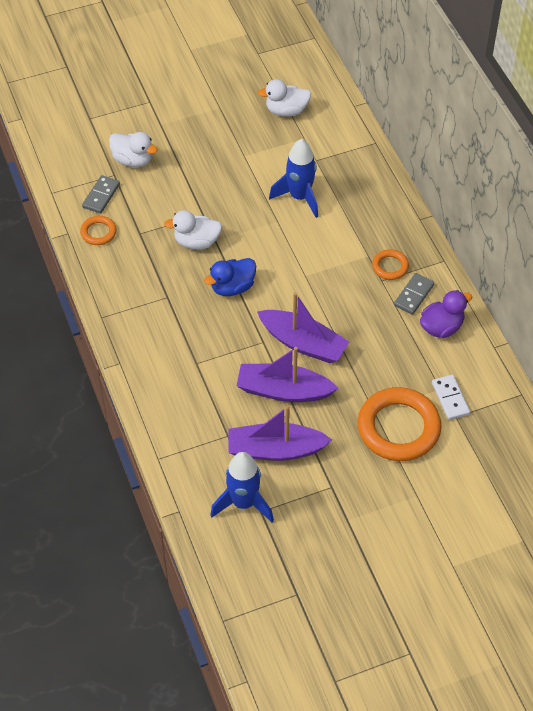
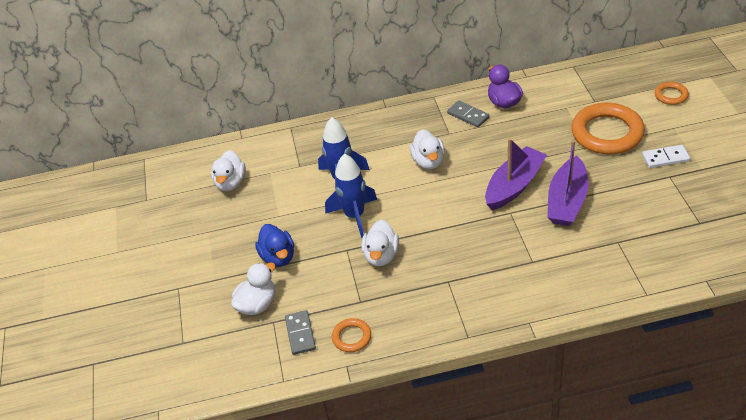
camera: 75 degrees left, 10 degrees down
grey domino [82,175,120,214] -> grey domino turned 45 degrees clockwise [285,310,316,355]
blue duck [204,258,256,296] -> blue duck moved to [255,224,294,267]
blue rocket [210,452,274,522] -> blue rocket moved to [325,154,377,238]
purple boat [228,406,332,461] -> none
orange ring [372,249,409,280] -> orange ring moved to [655,82,689,105]
white domino [432,375,470,420] -> white domino moved to [642,145,690,168]
none -> white duck [410,129,445,169]

